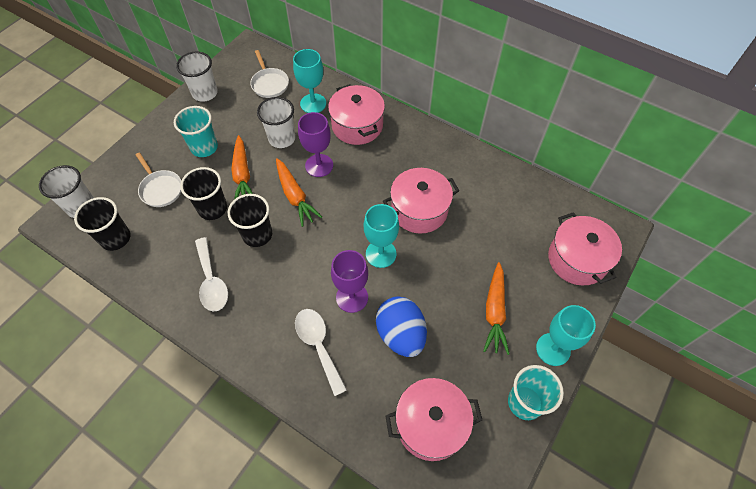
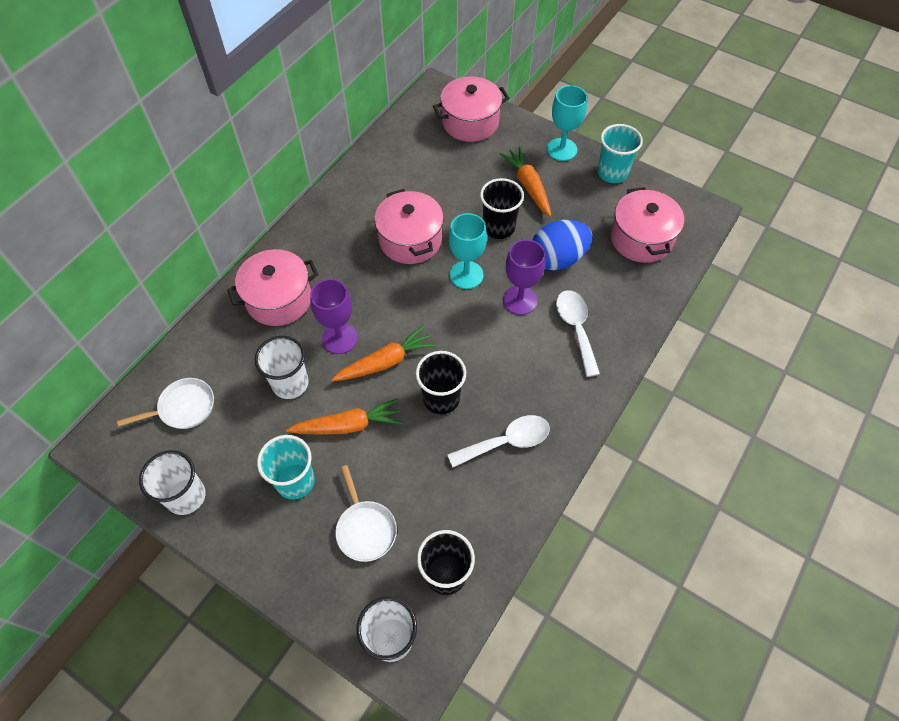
camera: 90 degrees left, 0 degrees up
white pan [135,152,181,207] -> white pan turned 105 degrees clockwise [335,465,397,562]
black cup [180,167,227,220] -> black cup moved to [480,178,524,239]
turquoise goblet [293,49,326,113] -> none
white spoon [295,309,347,396] -> white spoon turned 105 degrees clockwise [556,290,600,377]
orange carrot [483,262,510,355] -> orange carrot turned 120 degrees counterclockwise [500,147,551,217]

